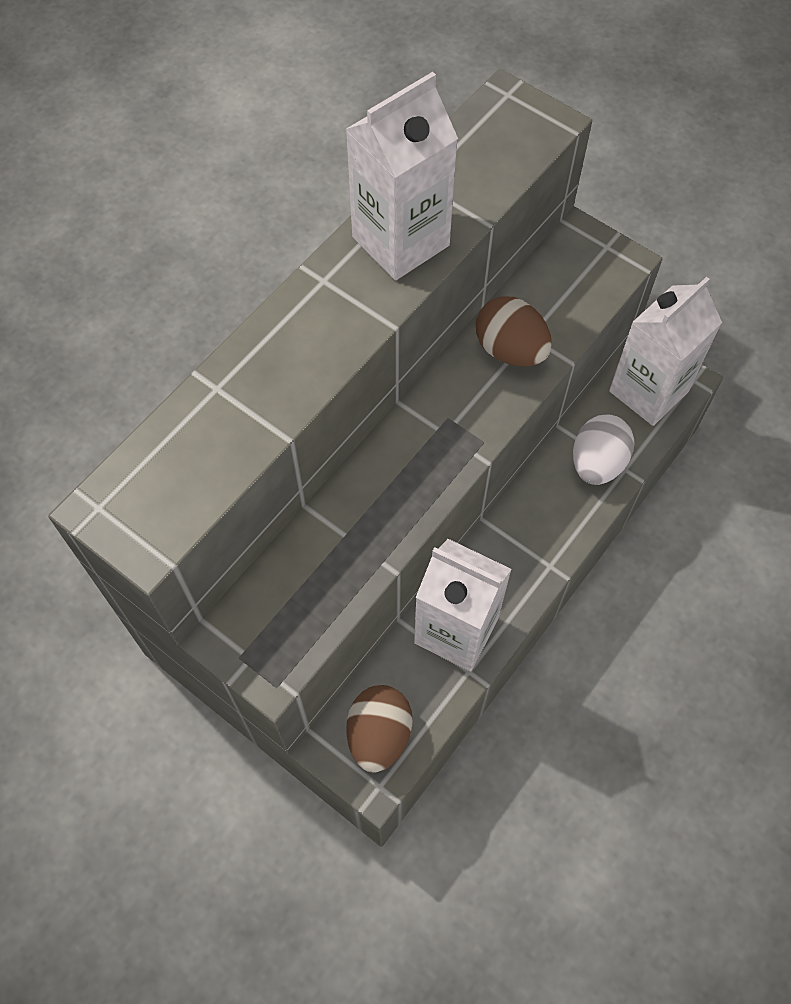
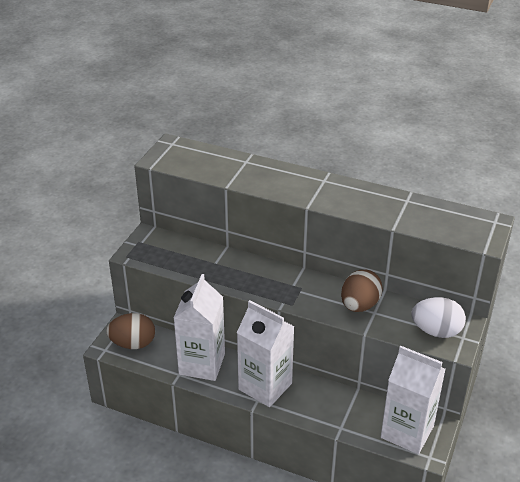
camera: 75 degrees right, 25 degrees down
white carton [346,72,458,280] -> white carton moved to [237,300,295,407]
white egg [573,414,634,485] -> white egg moved to [411,297,466,338]

